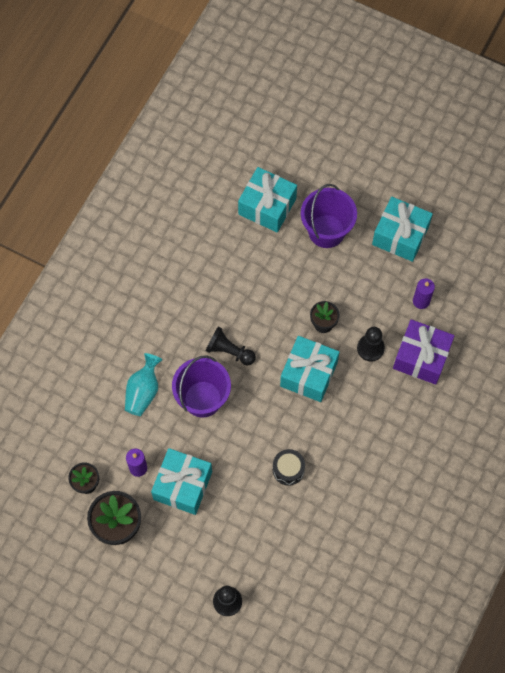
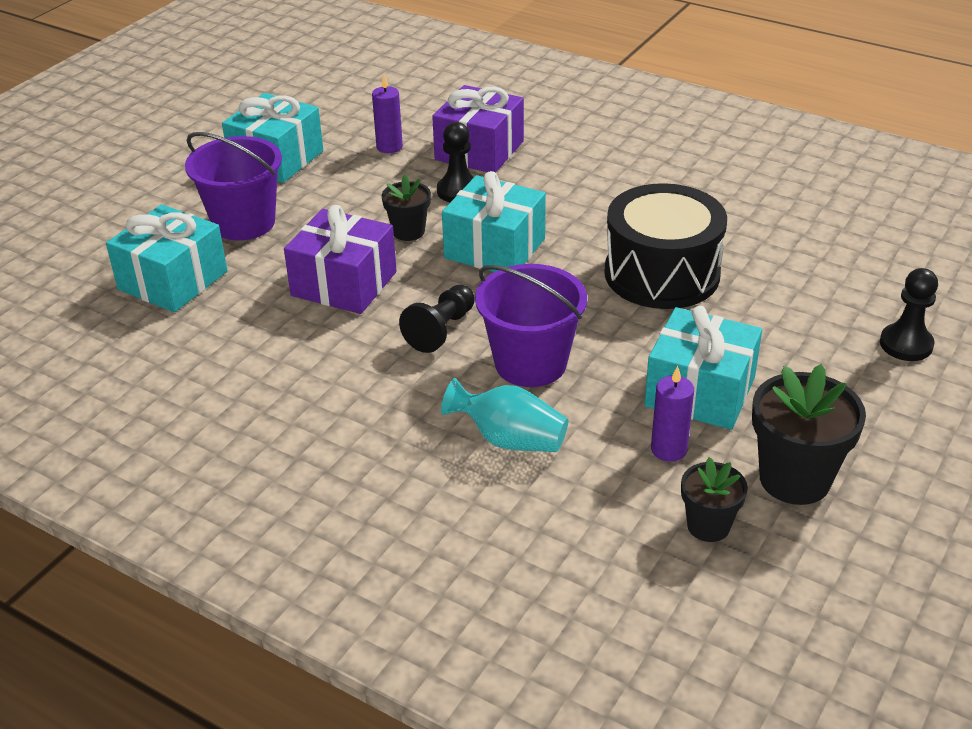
camera: 85 degrees left, 30 degrees down
black drum [273,449,305,486] -> black drum [604,183,727,309], size x2.12
none -> purple gift [284,205,397,314]

